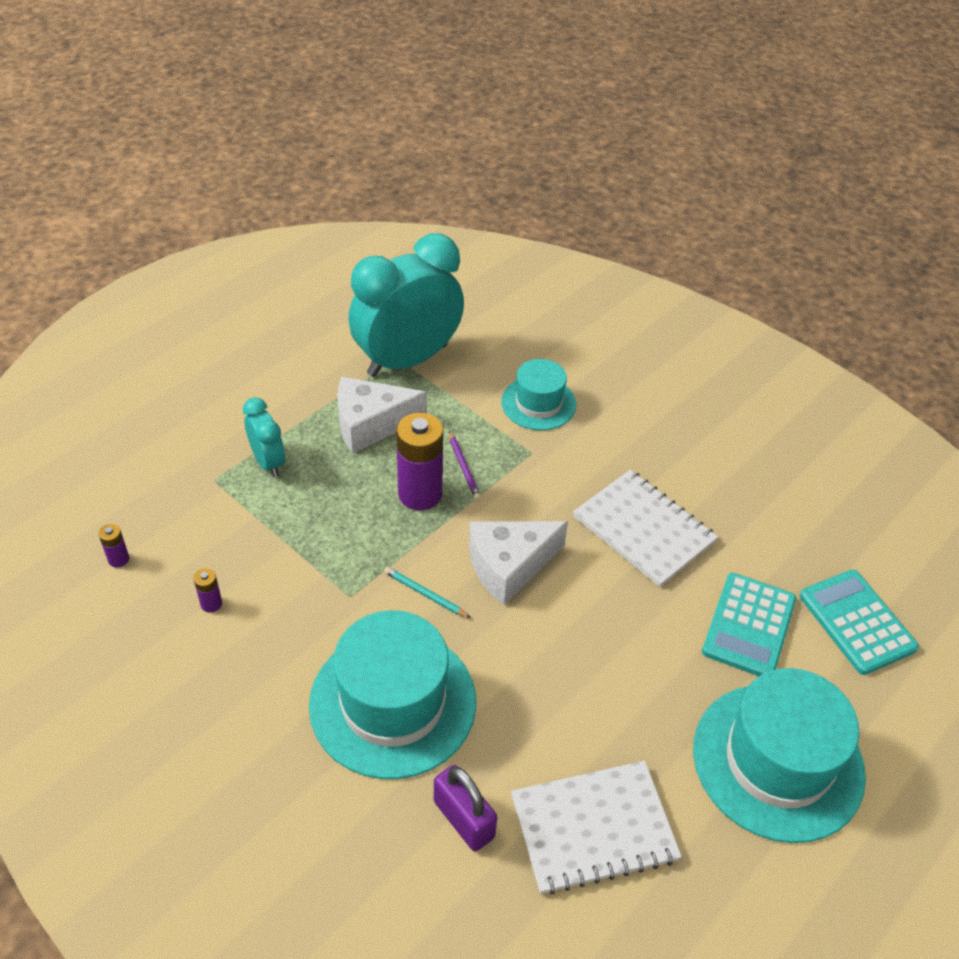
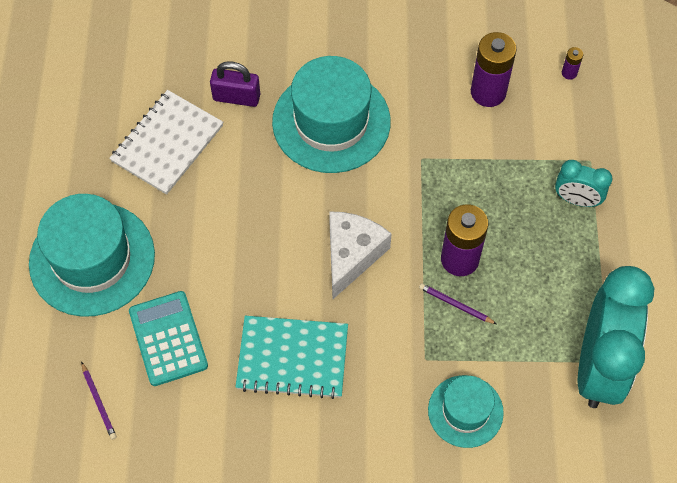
camera: 140 degrees right, 15 degrees up
purple battery [194,568,222,612] -> purple battery [471,32,517,107], size x2.26
white cheese [337,377,427,454] -> none
turquoise pencil [384,567,471,618] -> none
white notebook [573,470,718,587] -> turquoise notebook [235,316,348,399]
turquoise calculator [800,569,919,675] -> purple pencil [81,362,117,440]

